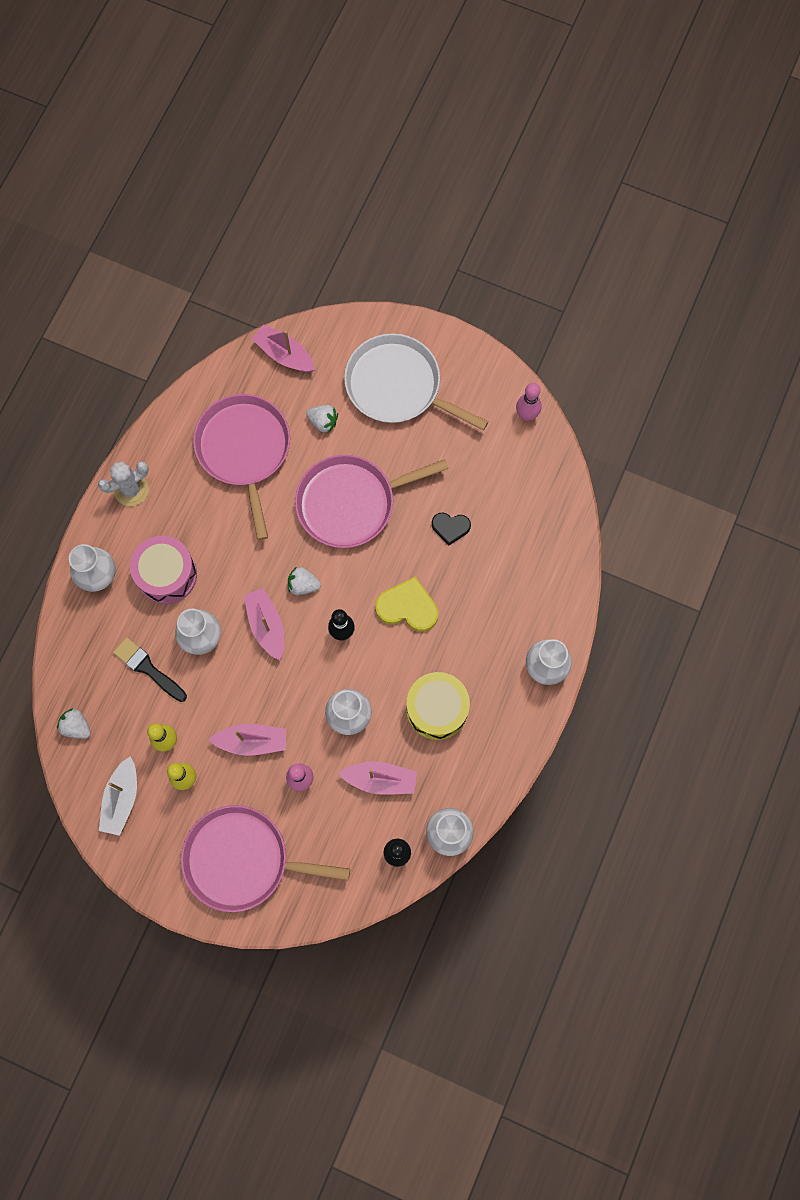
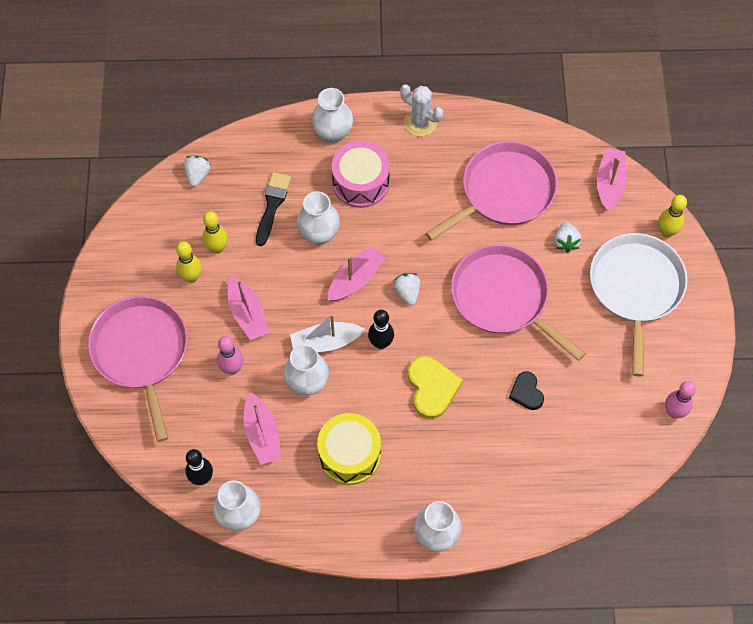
camera: 65 degrees right, 10 degrees down
white boat [99,756,137,836] -> white boat moved to [290,314,365,352]
none -> yellow bowling pin [658,195,687,238]

